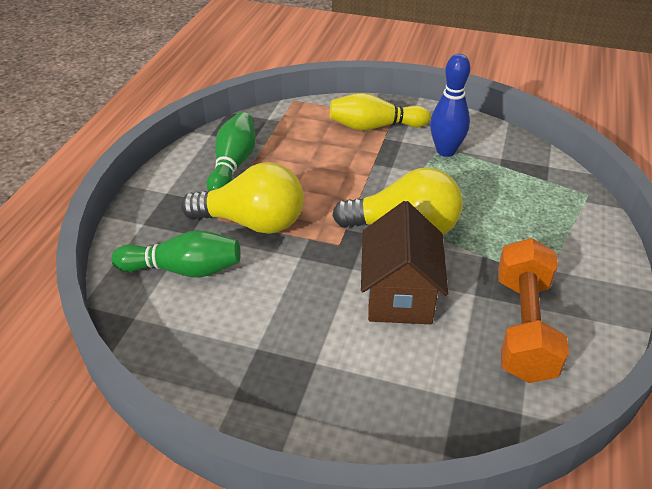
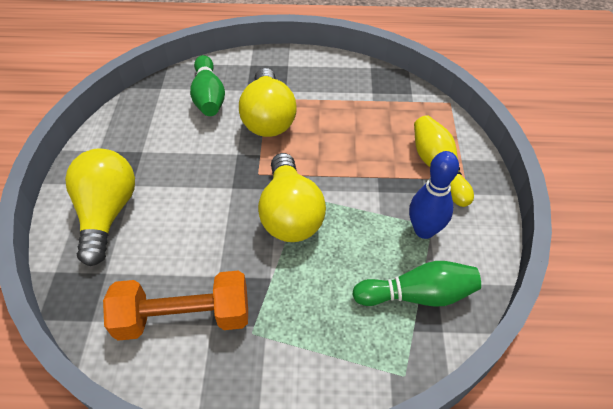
camera: 75 degrees right, 10 degrees up
green bowling pin [207,112,256,191] -> green bowling pin moved to [352,261,481,307]
brown house [361,201,448,324] -> none
none -> yellow light bulb [65,149,135,266]

